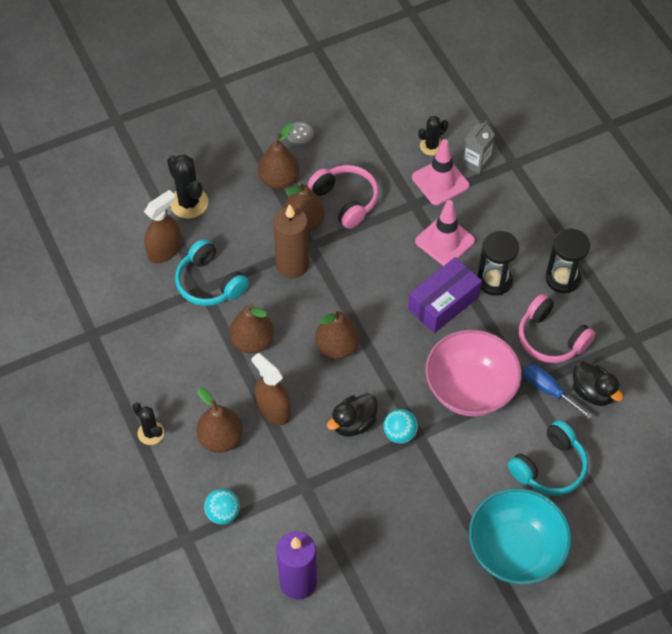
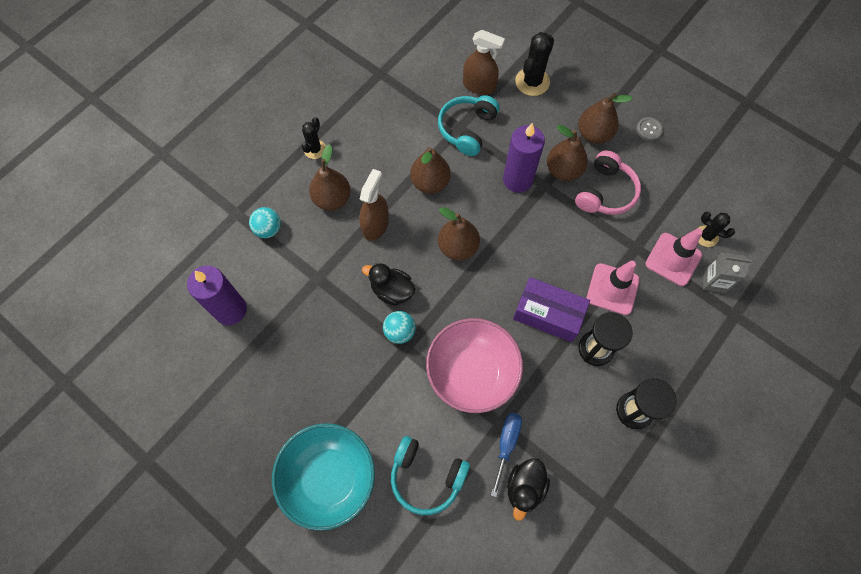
camera: 65 degrees right, 10 degrees up
brown candle [273,204,309,278] -> purple candle [503,123,545,193]
pink headphones [519,294,595,363] -> none

